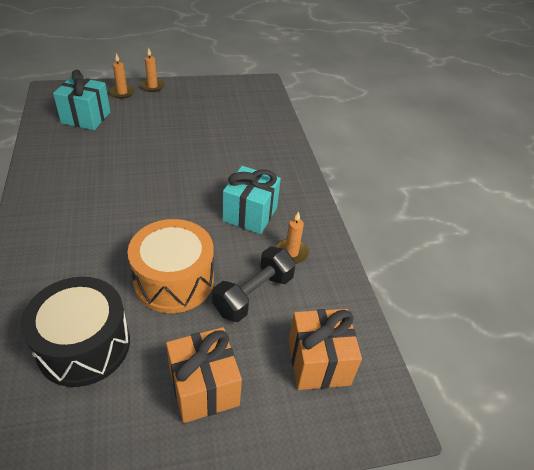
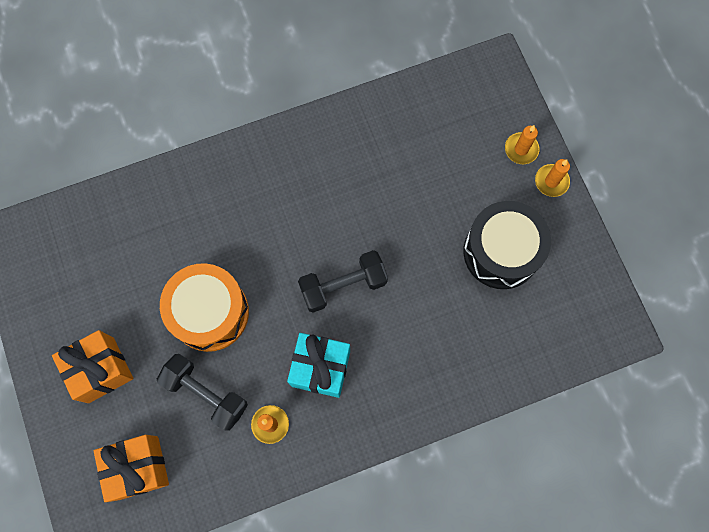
camera: 85 degrees right, 30 degrees up
black drum [21,277,130,387] -> black drum moved to [464,201,551,289]
turquoise gift [53,70,110,130] -> none
none -> black dumbbell [298,250,388,313]

